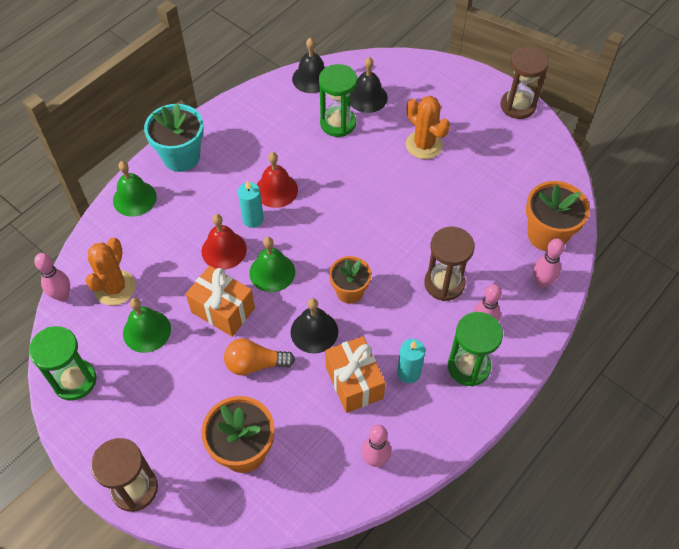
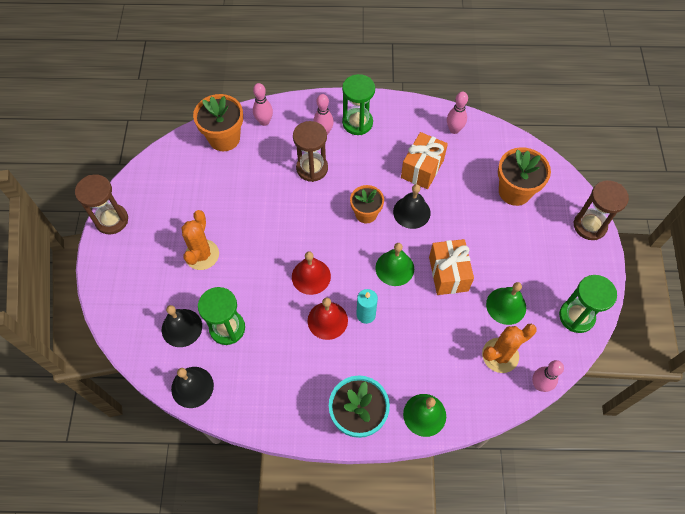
camera: 130 degrees left, 5 degrees up
red bell [201,214,247,269] -> red bell moved to [292,251,331,295]
orange light bulb [224,339,295,376] -> none
turquoise candle [397,339,425,383] -> none

